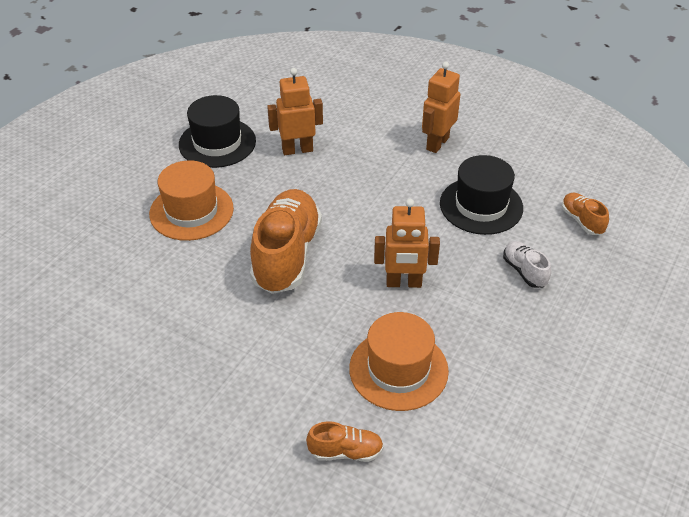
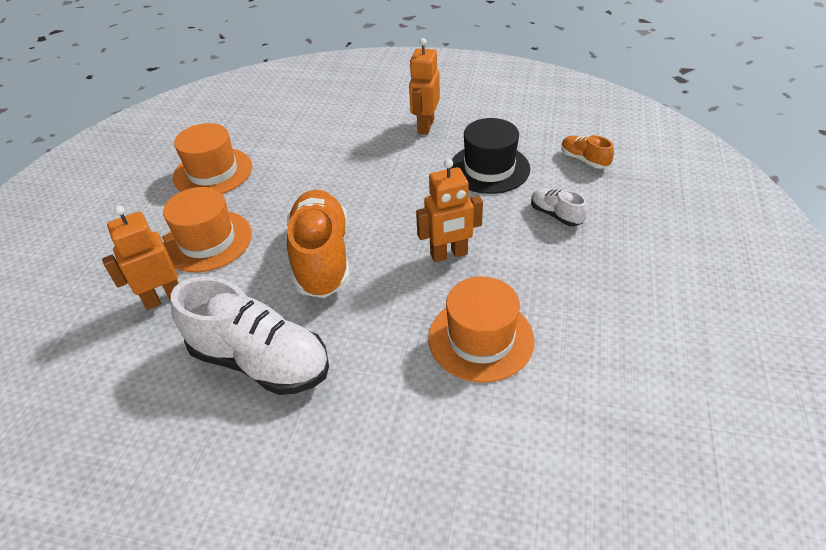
camera: 15 degrees left, 0 degrees up
black hat [179,95,256,168] -> orange hat [173,123,252,194]
orange robot [267,68,323,155] -> orange robot moved to [102,206,185,310]
orange shoe [306,421,384,462] -> none
none -> white shoe [171,277,329,395]

